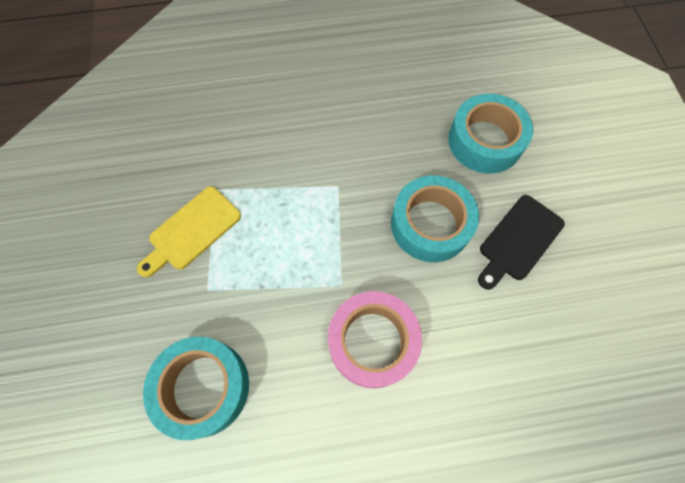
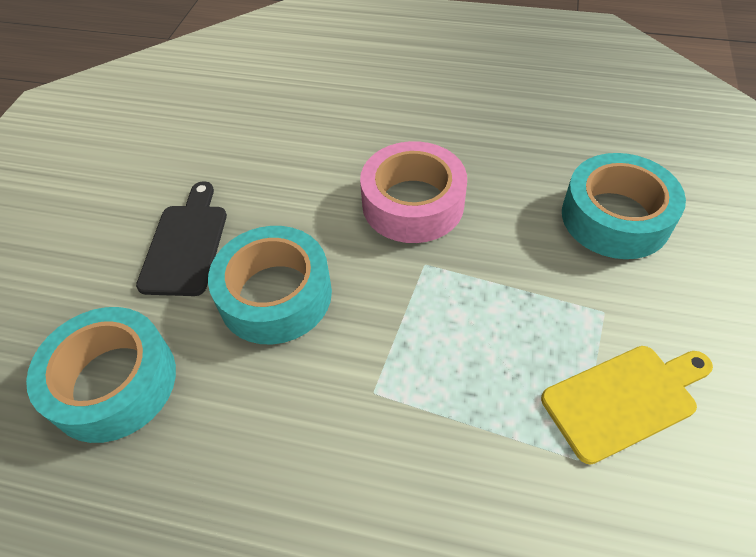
camera: 155 degrees left, 15 degrees down
black cutting board [478,195,565,290] -> black cutting board turned 60 degrees counterclockwise [136,181,227,296]

